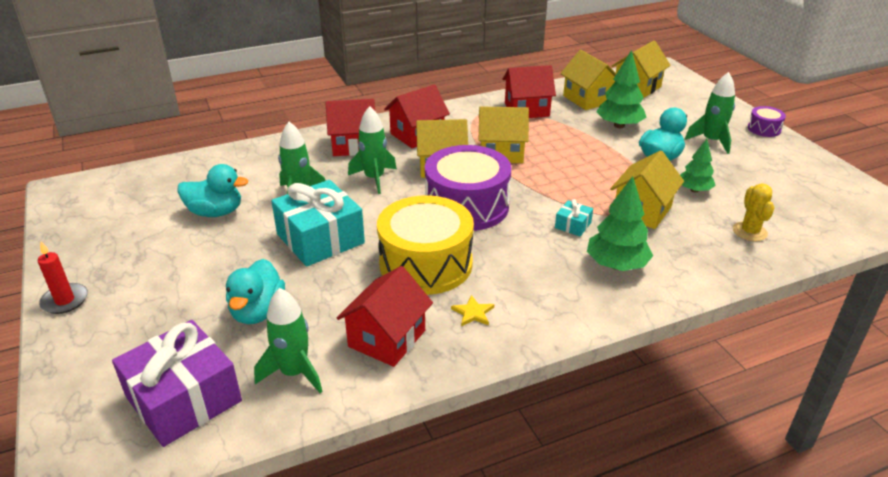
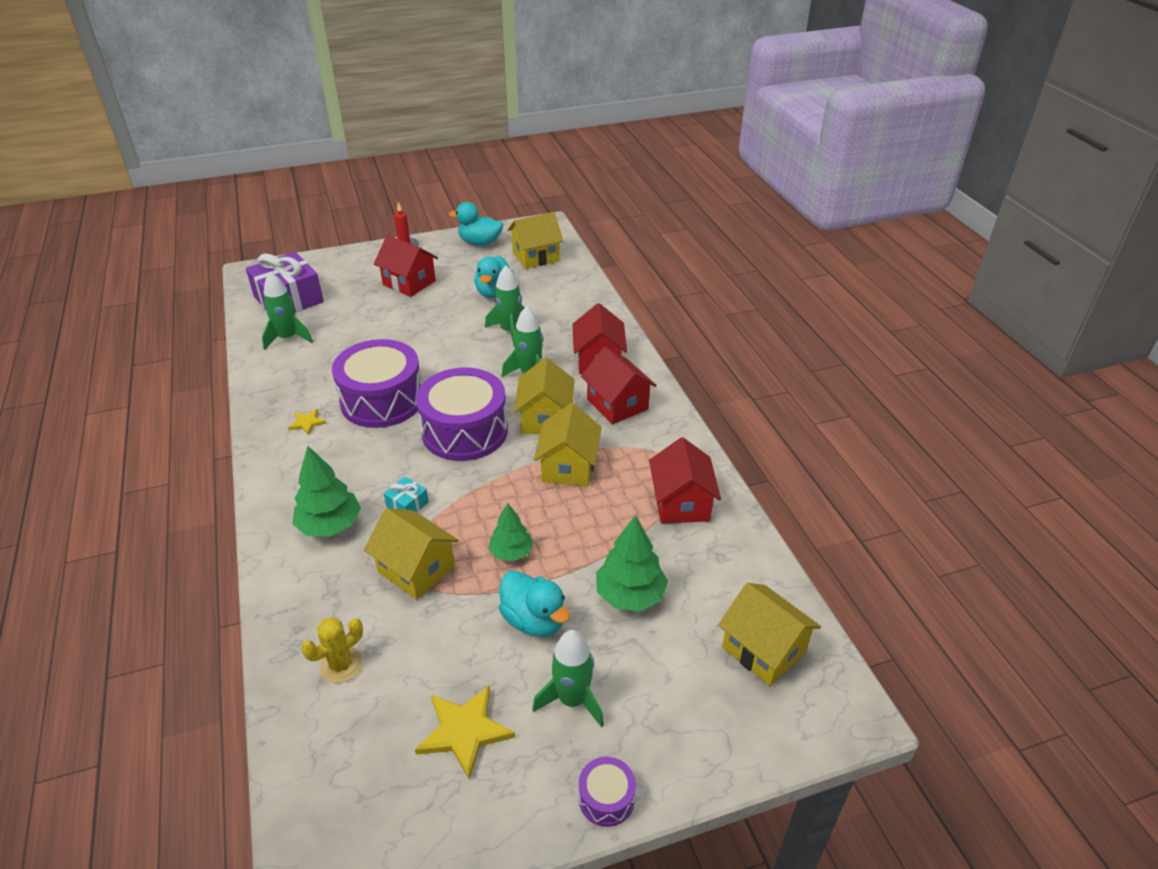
camera: 95 degrees right, 5 degrees up
turquoise duck [226,259,285,324] -> turquoise duck moved to [449,202,503,246]
turquoise gift [271,180,365,267] -> none
red house [337,266,433,367] -> red house moved to [374,235,438,297]
yellow drum [377,195,474,295] -> purple drum [332,339,421,428]
yellow house [560,50,616,110] -> yellow house moved to [508,212,563,269]
green tree [680,139,716,192] -> green tree moved to [489,503,533,562]
yellow cactus [733,184,774,242] -> yellow cactus turned 45 degrees counterclockwise [301,617,363,683]
none -> yellow star [415,685,515,780]

